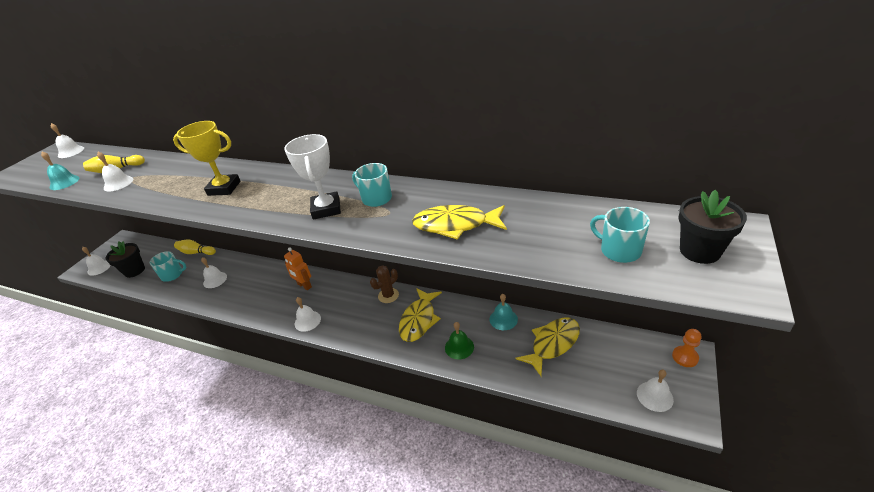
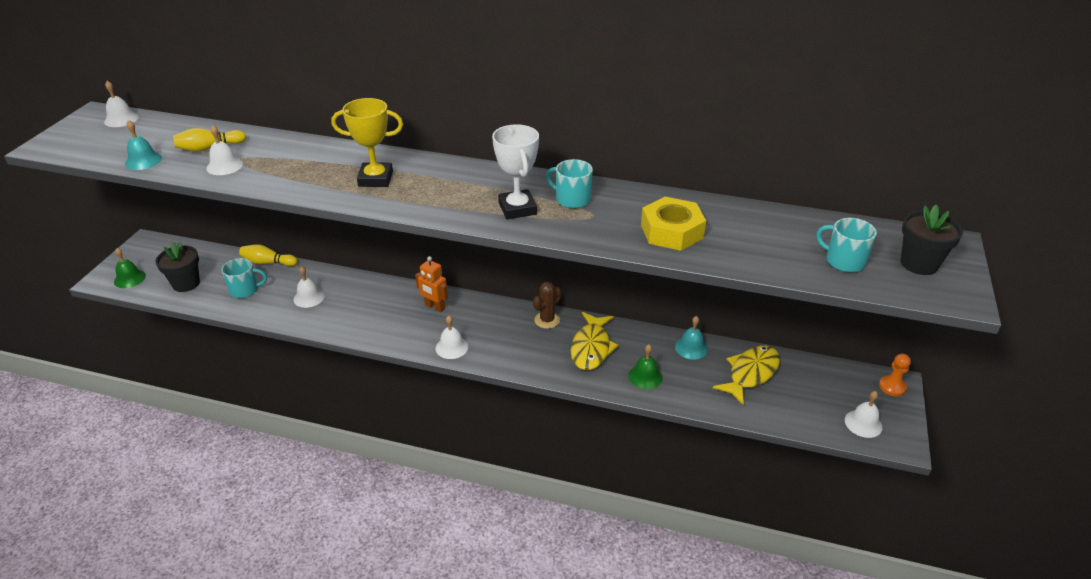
camera: 10 degrees left, 0 degrees up
white bell [82,247,111,276] -> green bell [114,248,146,288]
yellow fish [412,205,507,240] -> yellow nut [641,197,706,251]

